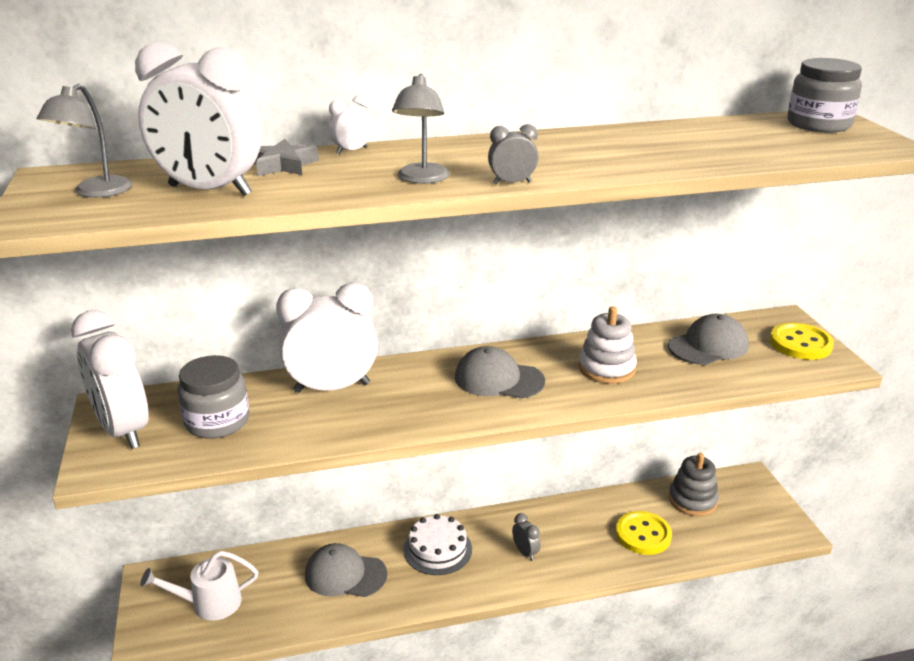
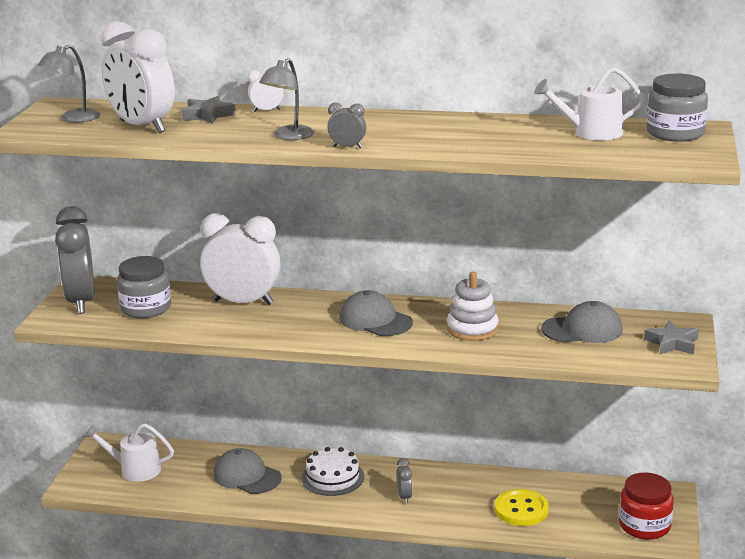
camera: 25 degrees right, 5 degrees down
white clock [71,310,149,449] -> grey clock [55,206,95,314]
grey stacking toy [669,453,719,516] -> none
yellow button [770,323,834,360] -> grey star [644,321,699,354]
none -> white watering can [534,67,644,140]
none -> red jar [619,472,674,540]

